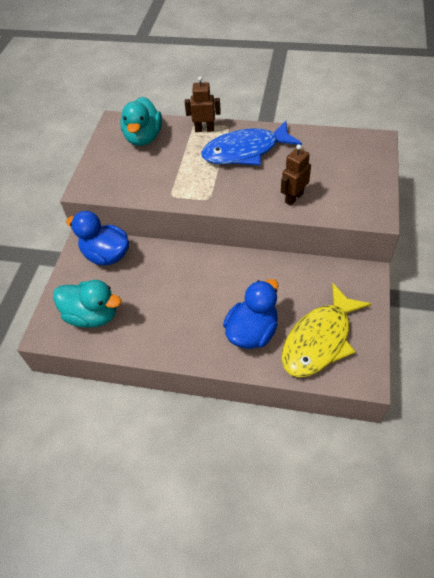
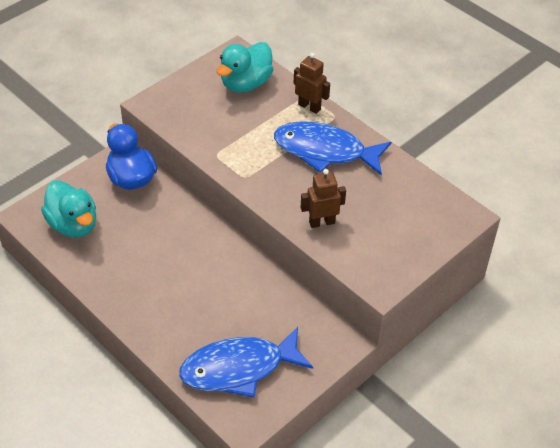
camera: 30 degrees right, 5 degrees down
blue duck [223,279,279,349] -> none
yellow fish [281,283,371,377] -> blue fish [179,327,313,397]

